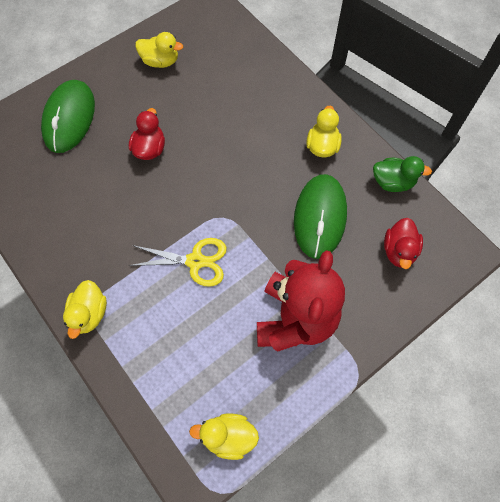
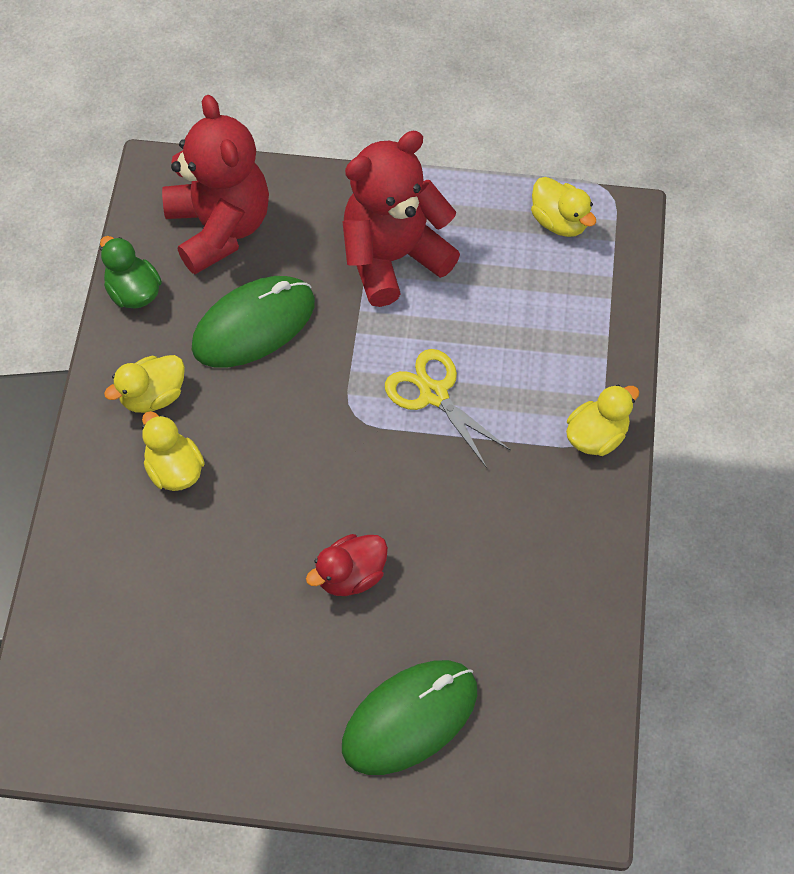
camera: 135 degrees left, 5 degrees down
yellow duck [135,32,183,68] -> yellow duck moved to [142,411,205,491]
red duck [384,218,423,269] -> red teddy bear [162,95,269,274]

